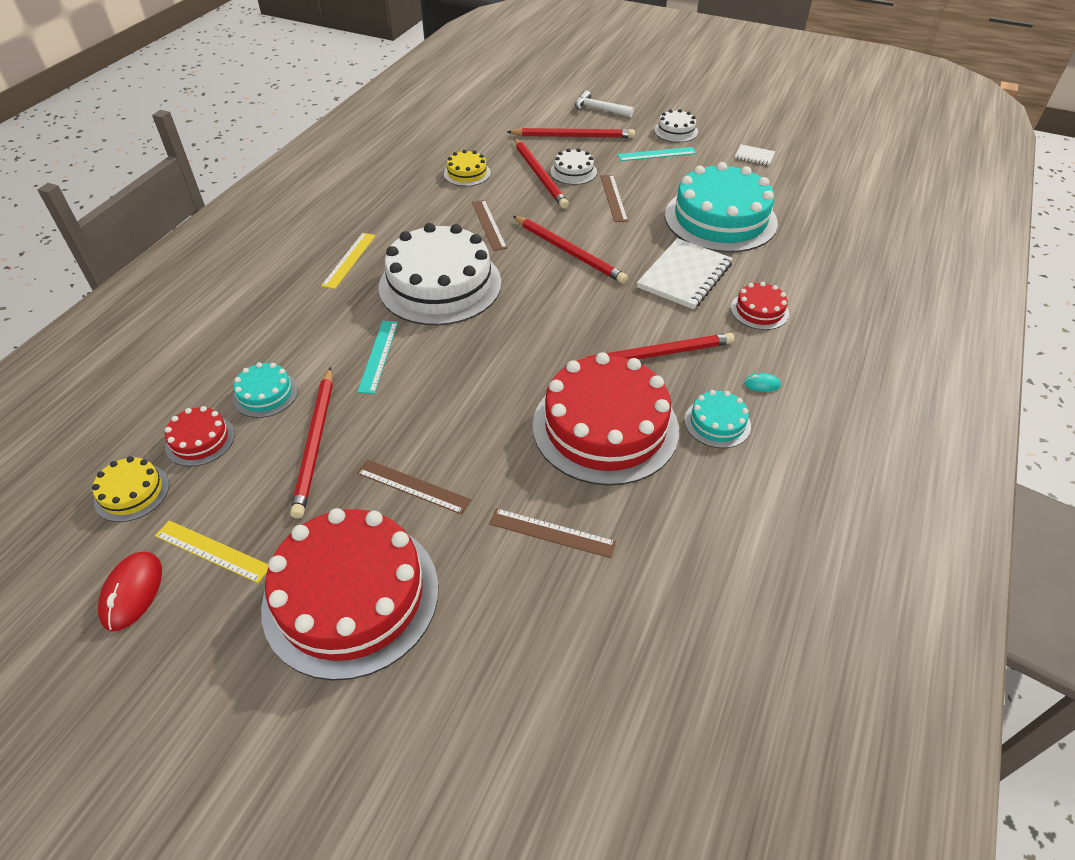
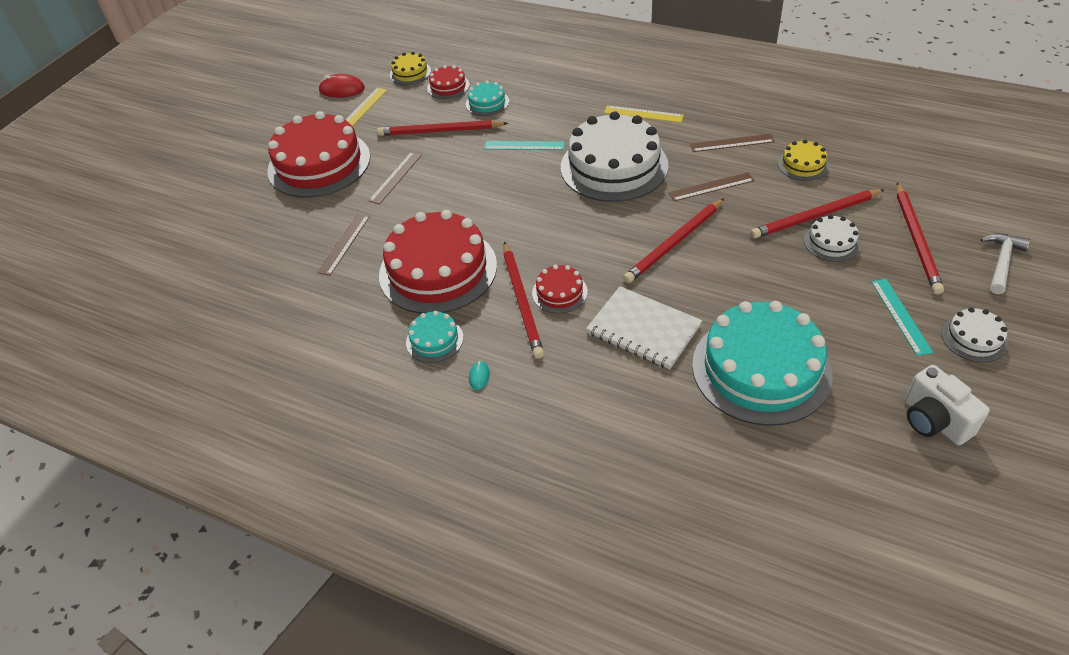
camera: 95 degrees right, 0 degrees up
brown ruler [600,175,628,222] -> brown ruler moved to [690,134,775,152]
red cake [731,282,789,330] -> red cake moved to [532,265,588,313]
white notebook [735,144,775,165] -> white camera [905,365,990,445]

